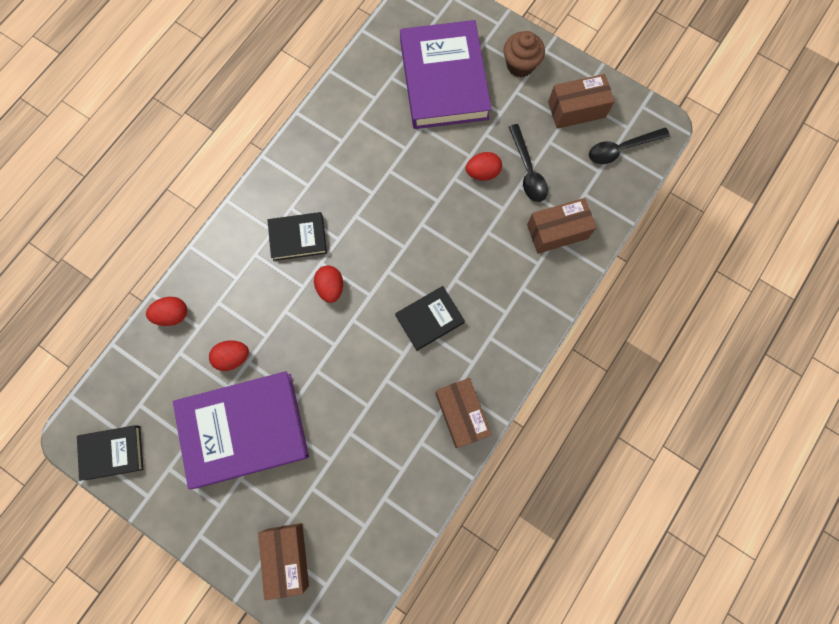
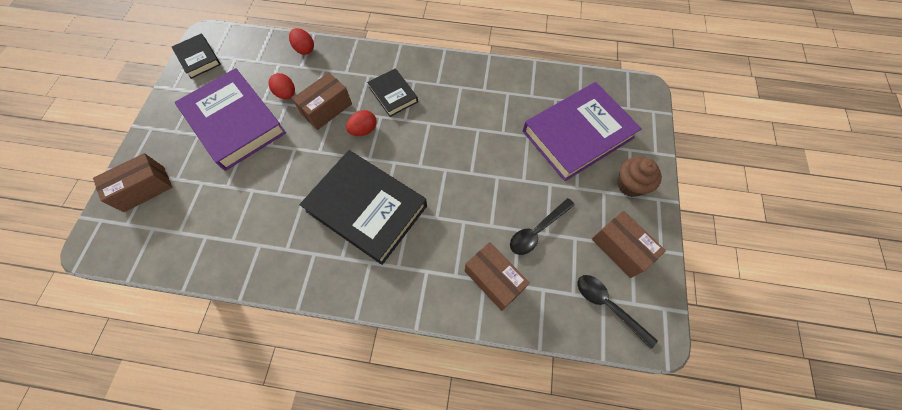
camera: 65 degrees right, 10 degrees down
black book [395,286,465,351] -> black book [299,150,427,265], size x1.98
brown box [435,378,492,448] -> brown box moved to [292,73,352,130]
red egg [466,152,502,181] -> none

